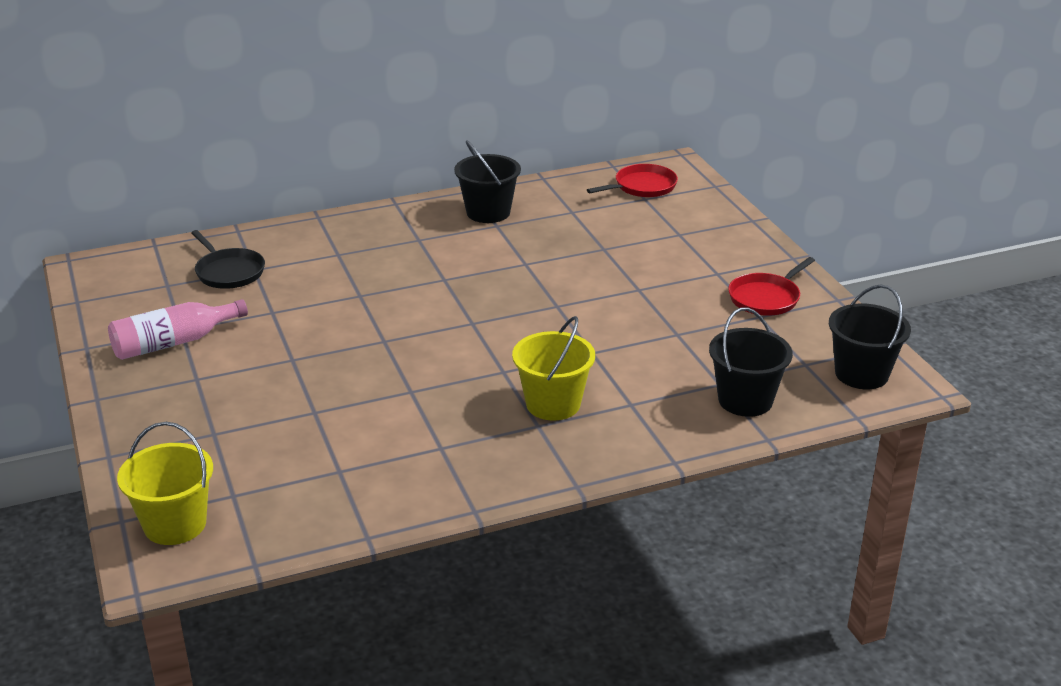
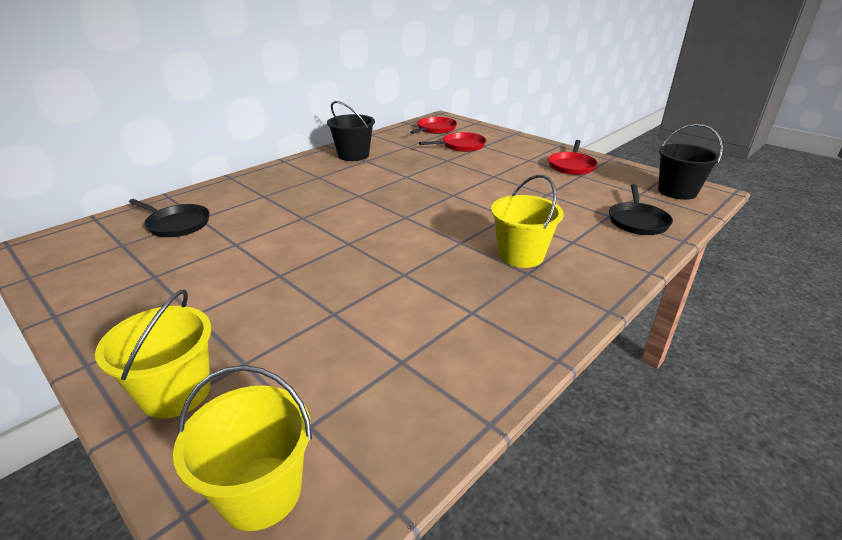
camera: 25 degrees left, 0 degrees up
pink bottle [108,299,248,360] -> none
black bucket [709,307,793,417] -> black pan [609,184,673,235]
none -> yellow bucket [95,290,211,419]
none -> red pan [419,132,486,152]

